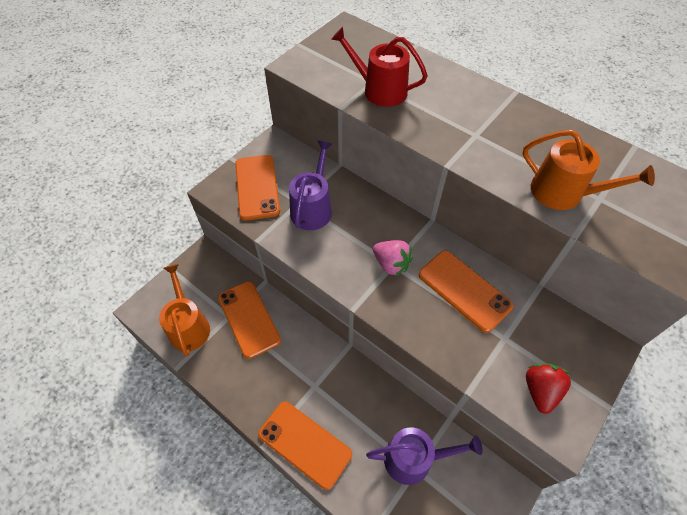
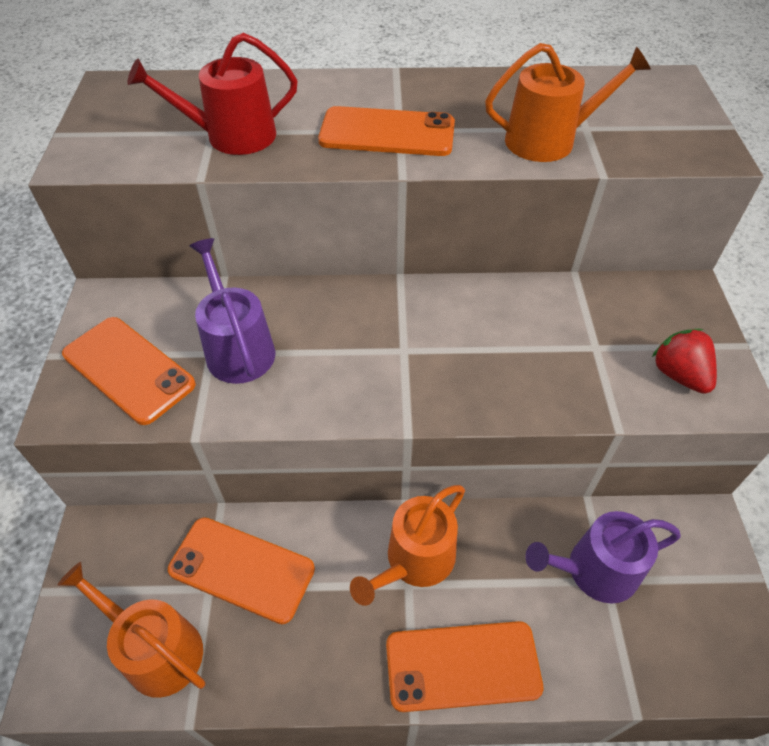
camera: 40 degrees left, 5 degrees down
purple watering can [366,427,483,485] -> purple watering can turned 150 degrees counterclockwise [525,511,681,604]
pink strawberry [373,240,413,276] -> none
orange phone [419,250,513,333] -> orange phone moved to [318,106,455,156]
none -> orange watering can [350,485,465,606]

